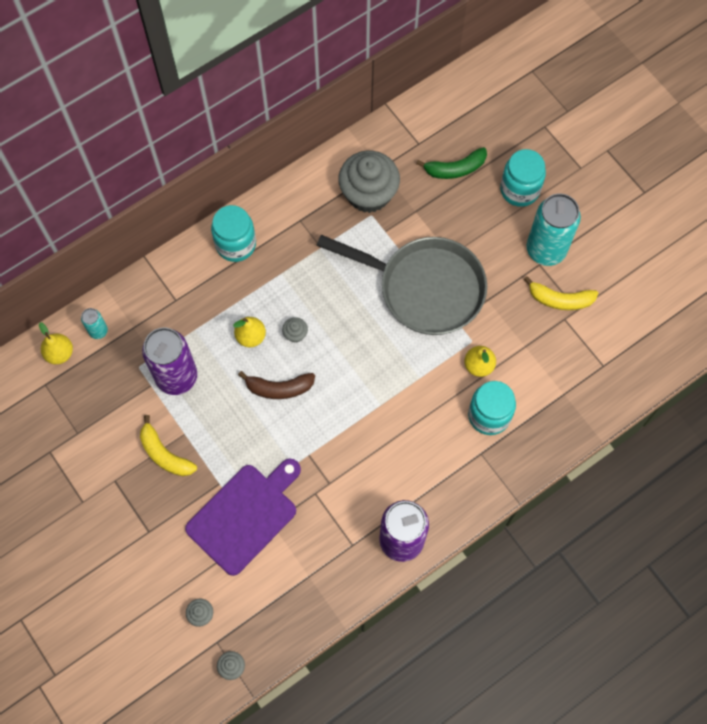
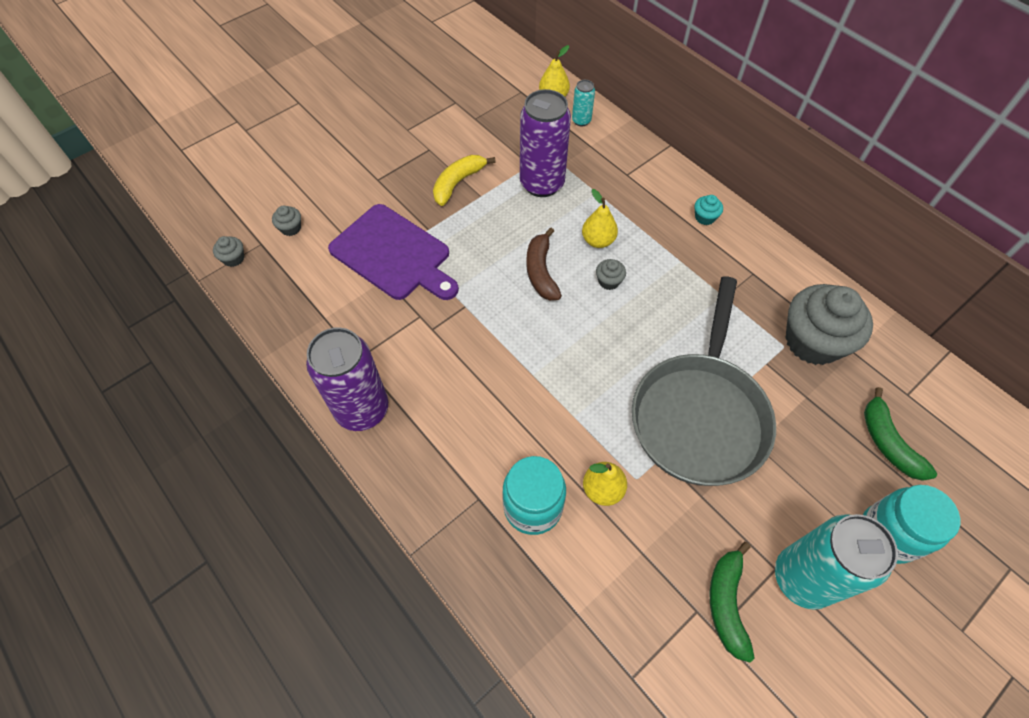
camera: 85 degrees right, 10 degrees down
turquoise jar [211,205,256,262] -> turquoise cupcake [694,195,723,225]
yellow banana [524,276,598,310] -> green banana [710,542,755,663]

